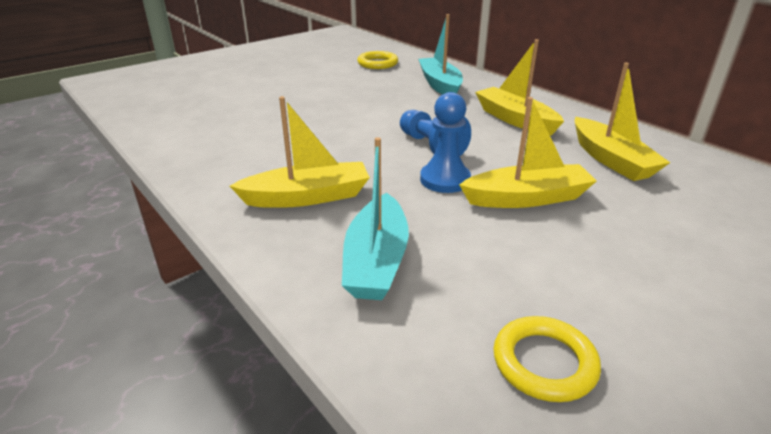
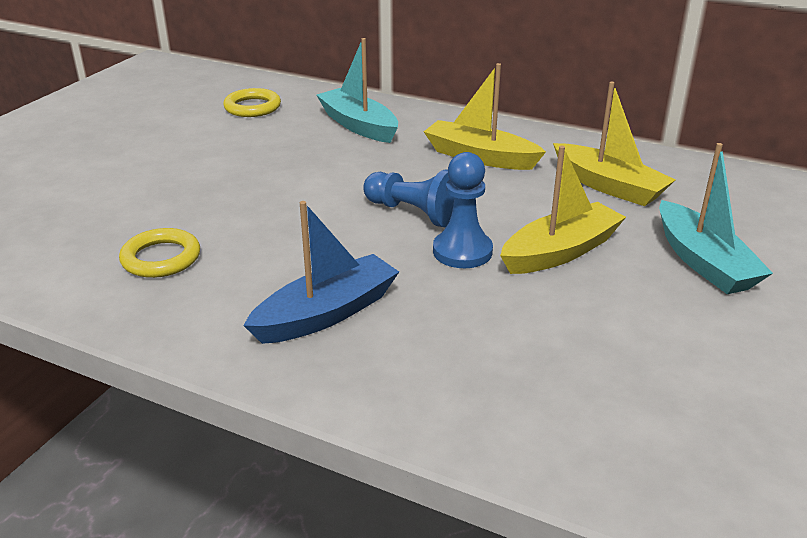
camera: 25 degrees left, 0 degrees up
yellow boat [230,96,370,208] -> blue boat [243,201,399,344]
turquoise boat [342,137,409,300] -> turquoise boat moved to [659,143,773,294]
yellow ring [493,316,601,402] -> yellow ring moved to [119,228,200,278]

